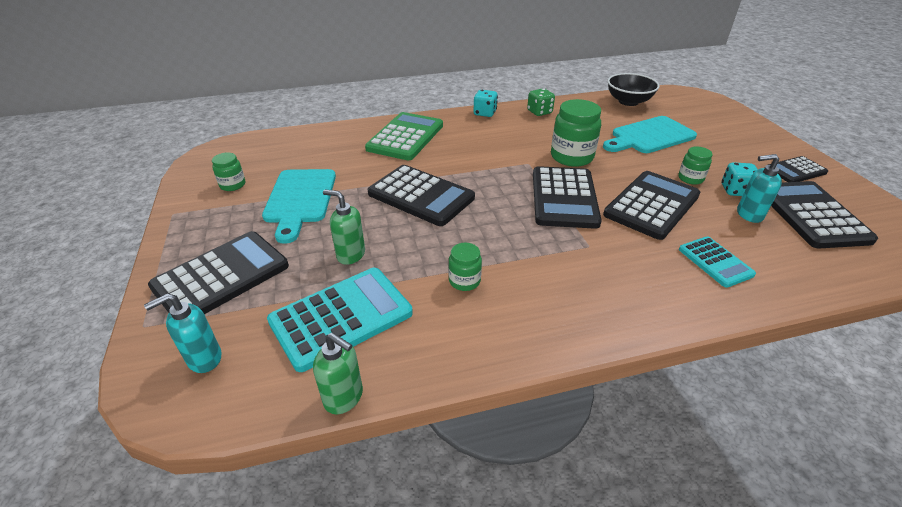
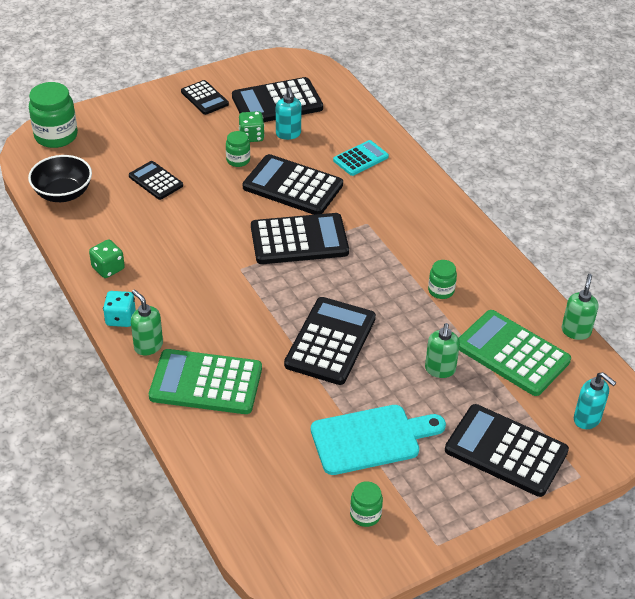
camera: 105 degrees left, 5 degrees up
turquoise calculator [267,268,413,372] -> green calculator [459,310,571,396]
green jar [551,99,601,167] -> green jar moved to [29,82,78,148]
turquoise cutting board [603,116,697,153] -> black calculator [129,161,183,200]
turquoise dice [722,162,758,196] -> green dice [239,111,265,142]
none -> green soap dispenser [131,289,163,355]

